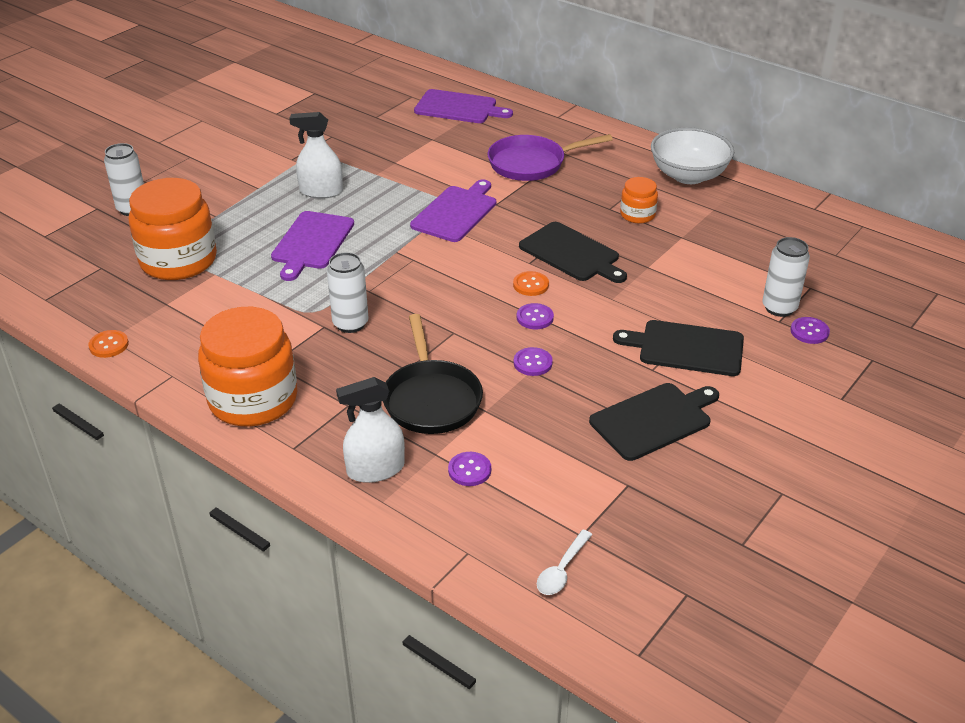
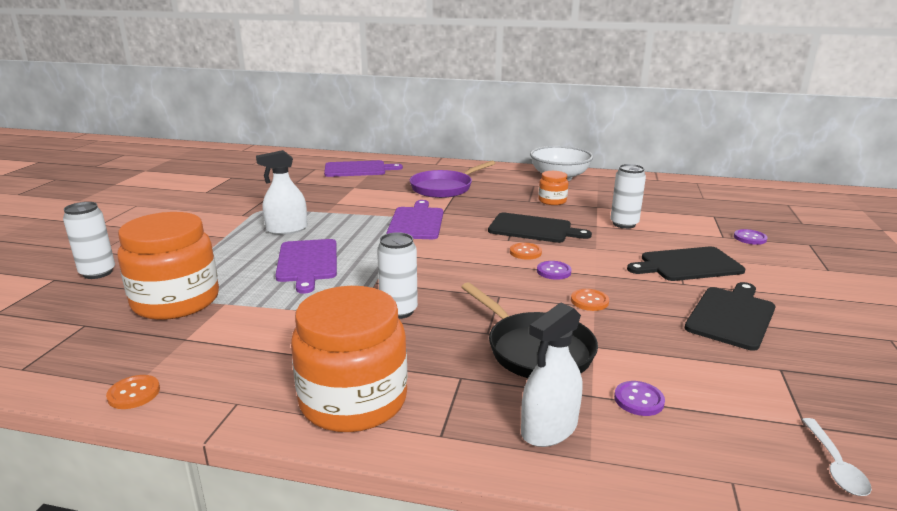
camera: 25 degrees left, 15 degrees down
purple button [514,347,553,376] -> orange button [571,289,609,311]
white can [762,237,810,317] -> white can moved to [610,164,646,229]

